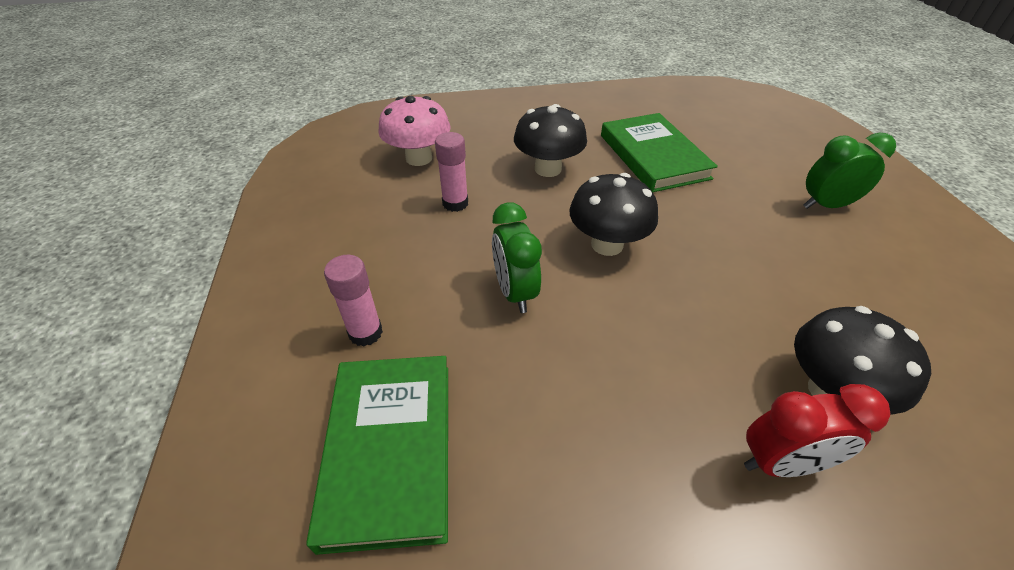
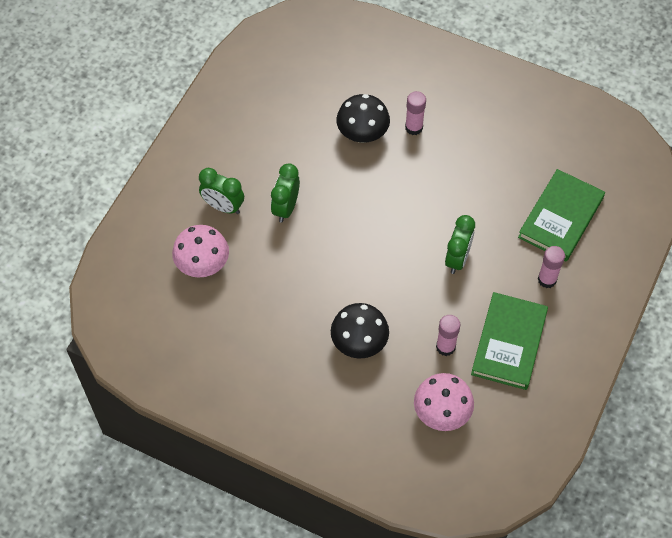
camera: 145 degrees left, 15 degrees up
black mushroom [569,173,658,256] -> none
green book [601,113,718,192] -> green book moved to [471,292,548,390]
red clock [744,384,890,477] -> pink glue stick [405,91,426,135]
none -> pink mushroom [172,225,229,277]
none -> green clock [271,163,300,223]

